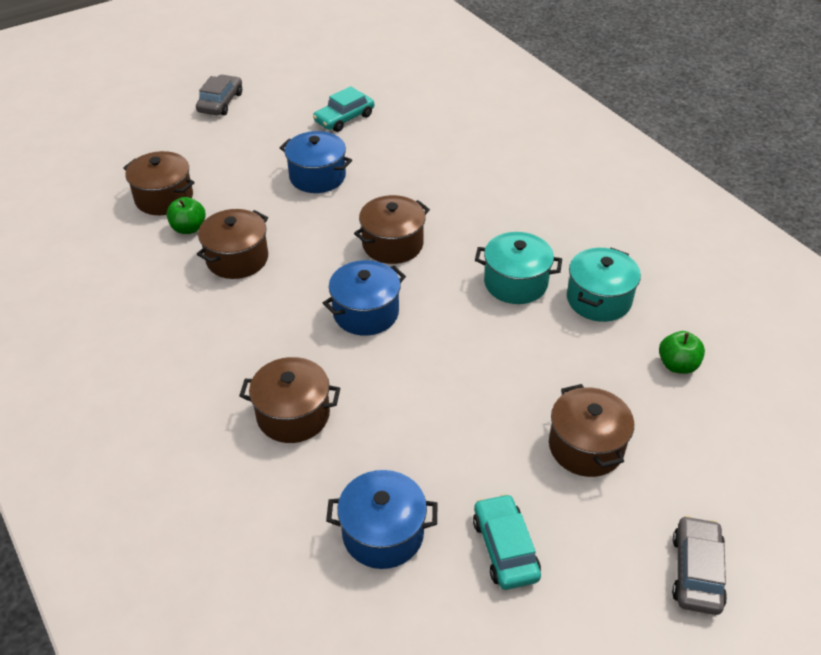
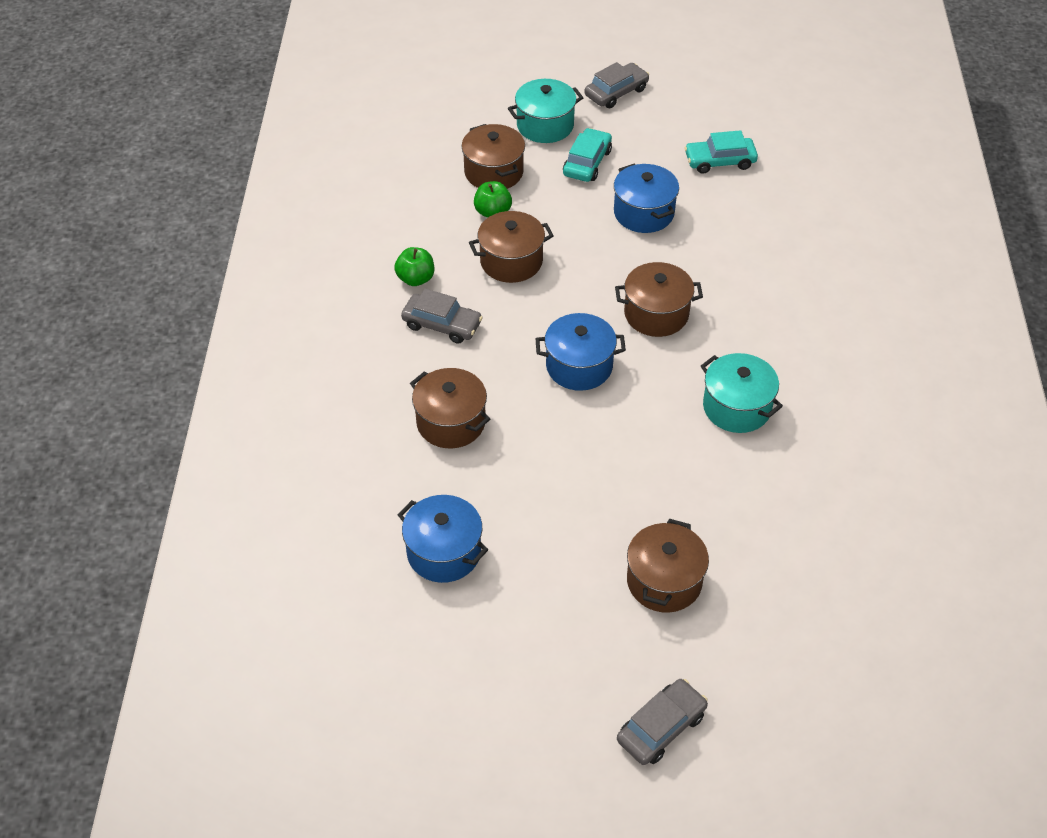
camera: 35 degrees right, 5 degrees up
turquoise car [473,494,541,590] -> turquoise car moved to [563,128,612,182]
turquoise pot [567,248,641,322] -> turquoise pot moved to [508,79,583,143]
green apple [659,331,705,374] -> green apple moved to [394,247,434,286]
none -> grey car [401,289,483,344]

